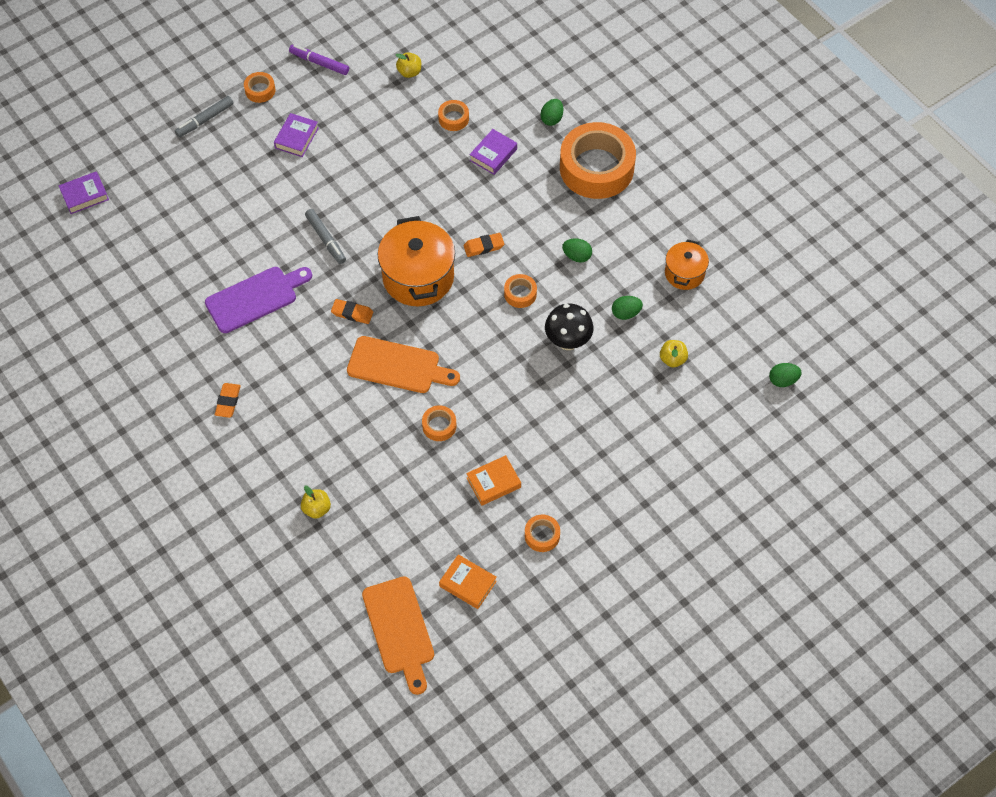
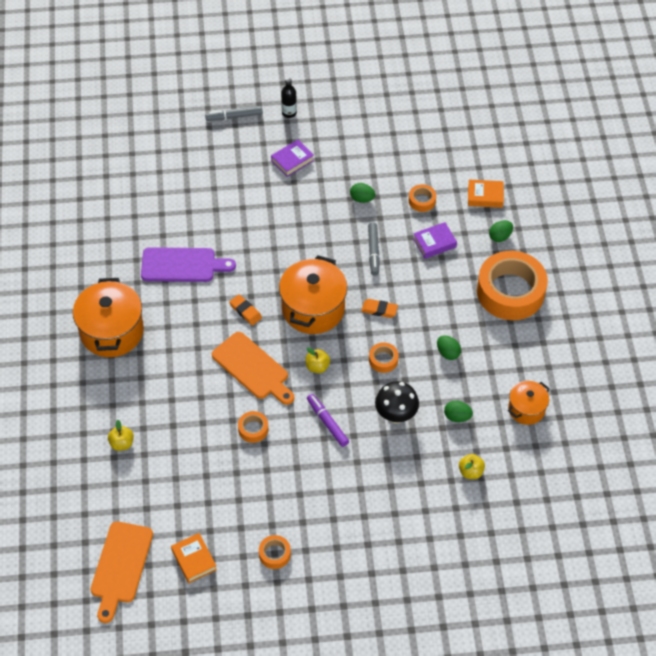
camera: 30 degrees right, 5 degrees down
purple book [59,171,109,214] -> none
orange eraser [215,383,241,418] -> orange pot [73,278,144,357]
orange tape [244,72,275,103] -> black bottle [281,78,297,118]
purple marker [289,45,349,75] -> purple marker moved to [307,394,349,447]
grey marker [305,209,346,264] -> grey marker moved to [368,222,380,276]
yellow apple [396,52,421,78] -> yellow apple moved to [305,347,330,373]
orange book [466,455,521,506] -> orange book moved to [468,180,504,208]
green egg [769,363,802,387] -> green egg moved to [350,183,375,203]

